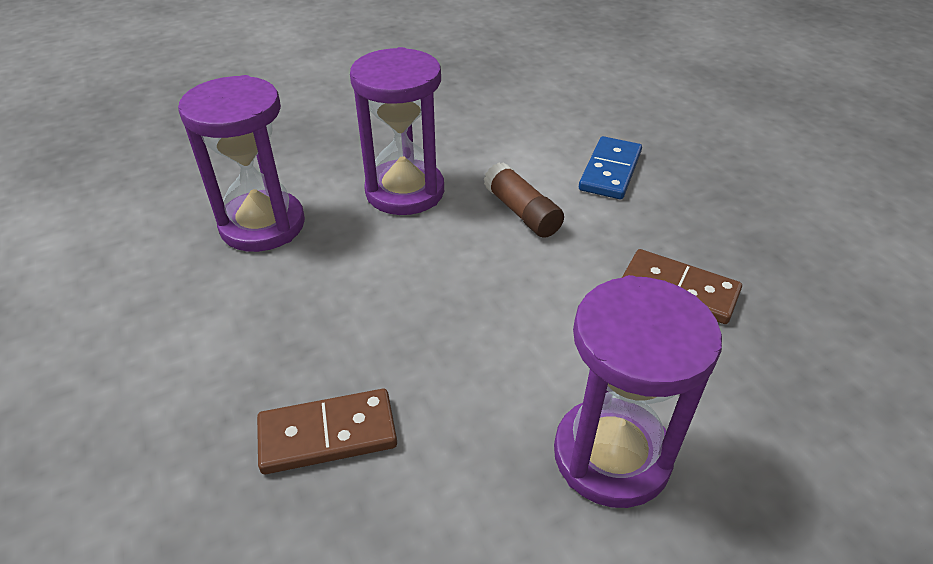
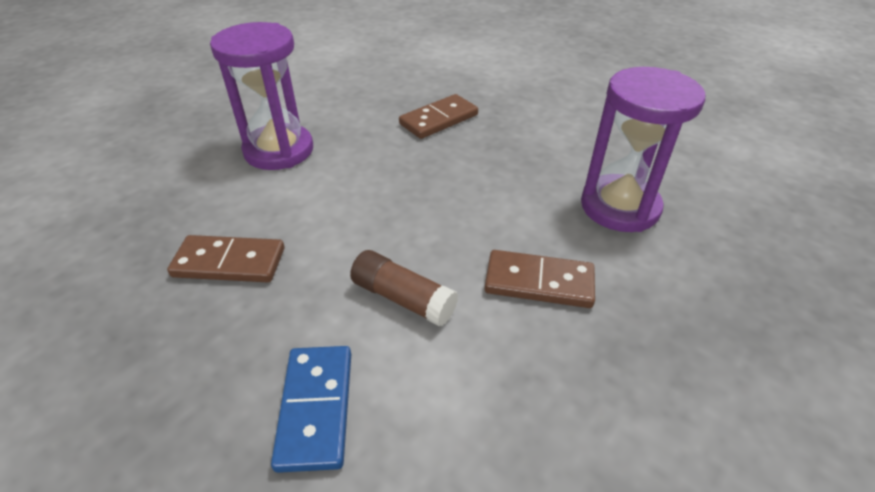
camera: 155 degrees right, 0 degrees up
purple hourglass [350,47,444,215] -> brown domino [485,250,595,308]

